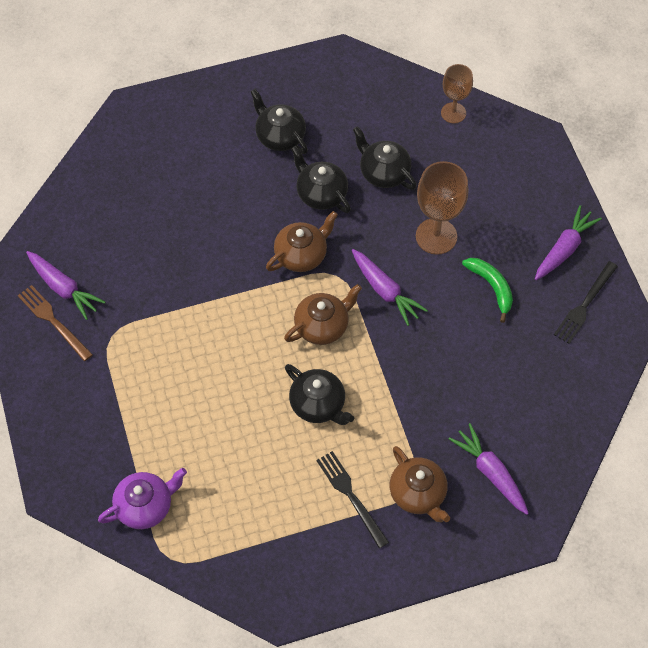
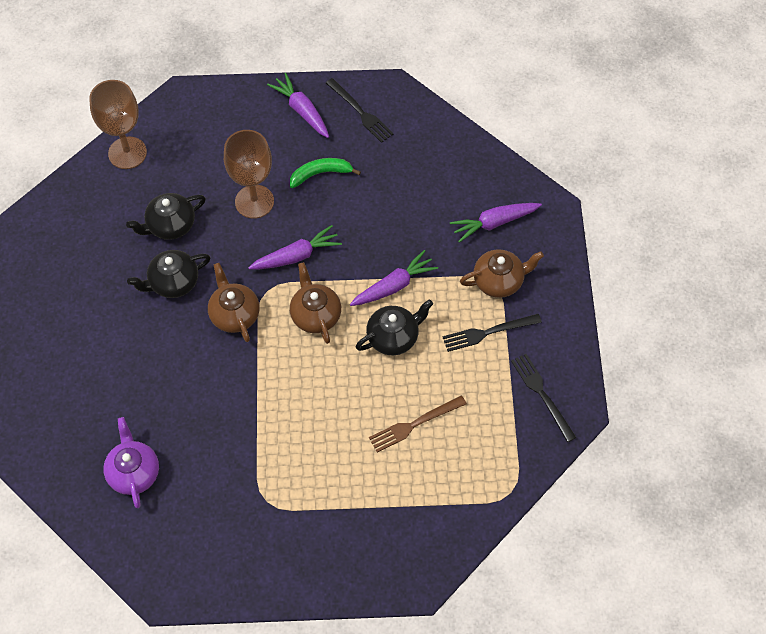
camera: 75 degrees left, 0 degrees up
brown fork [18,285,93,361] -> brown fork moved to [369,395,467,452]
purple carrot [26,251,105,320] -> purple carrot moved to [350,250,438,306]
purple teapot [98,468,187,529] -> purple teapot moved to [103,417,159,508]
black teapot [251,89,308,154] -> none
brown goblet [441,64,473,123] -> brown goblet [89,80,147,169], size x1.57
none -> black fork [511,354,577,442]

